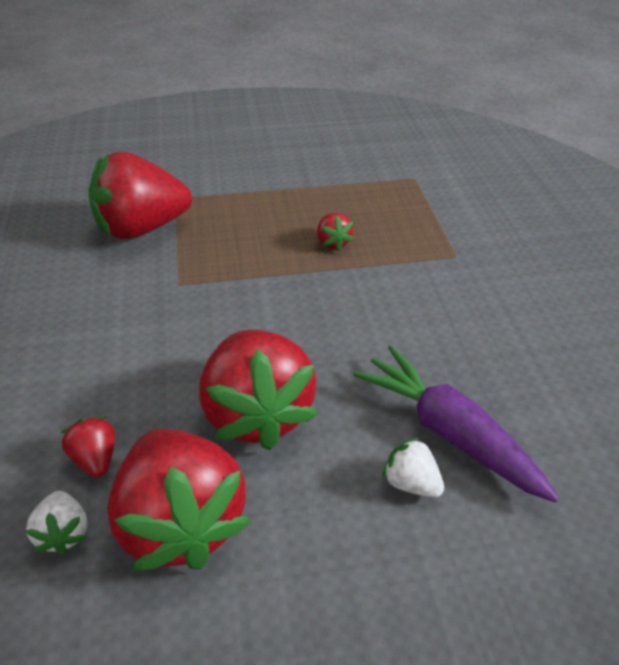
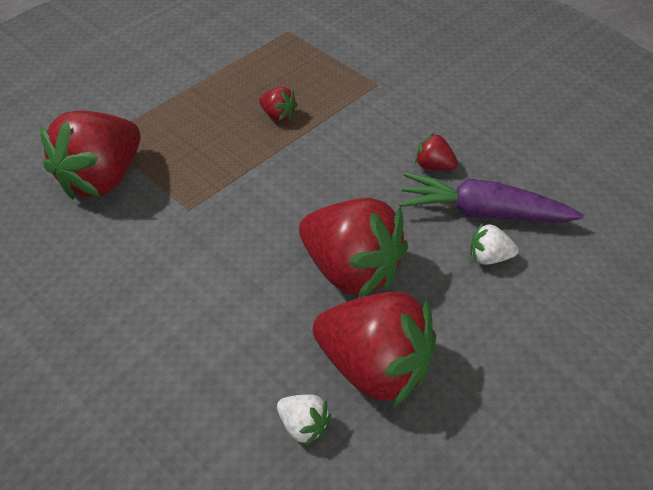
camera: 35 degrees left, 5 degrees up
red strawberry [61,416,115,478] -> red strawberry moved to [415,132,458,170]

